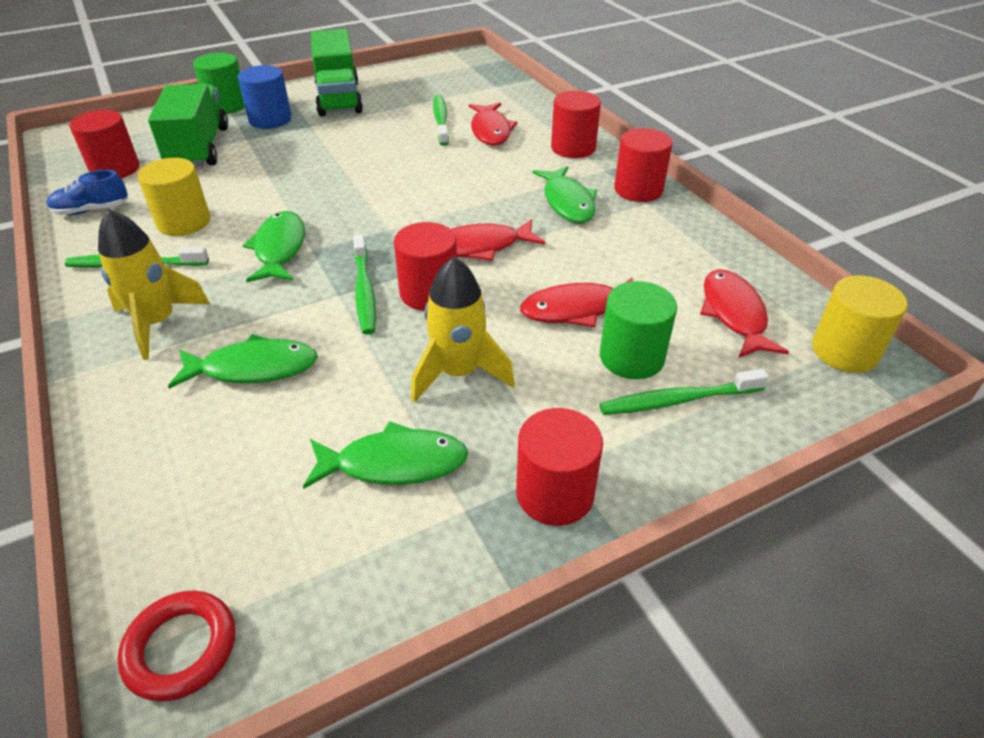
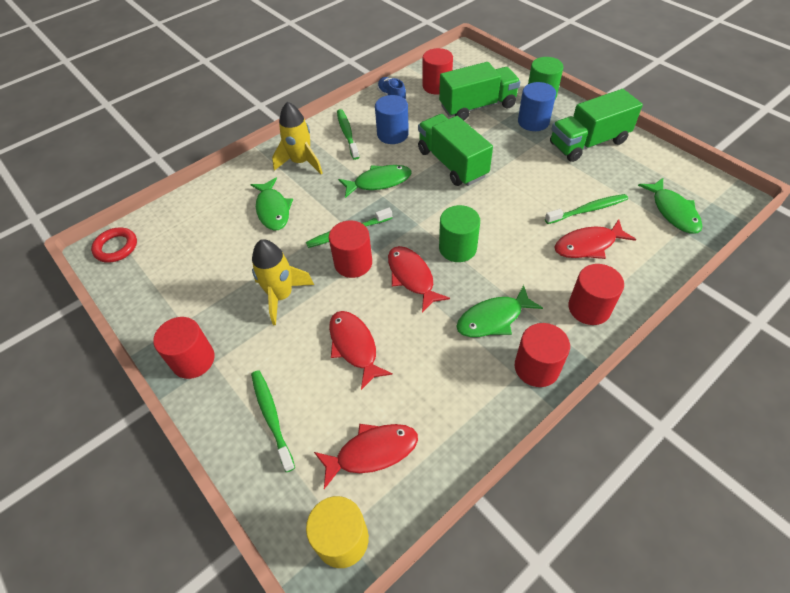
camera: 80 degrees right, 10 degrees up
yellow cylinder [137,158,210,236] -> blue cylinder [375,95,409,144]
green fish [303,421,468,489] -> green fish moved to [638,178,703,234]
green cylinder [600,281,677,379] -> green cylinder moved to [439,205,480,262]
none -> green truck [418,114,493,186]

